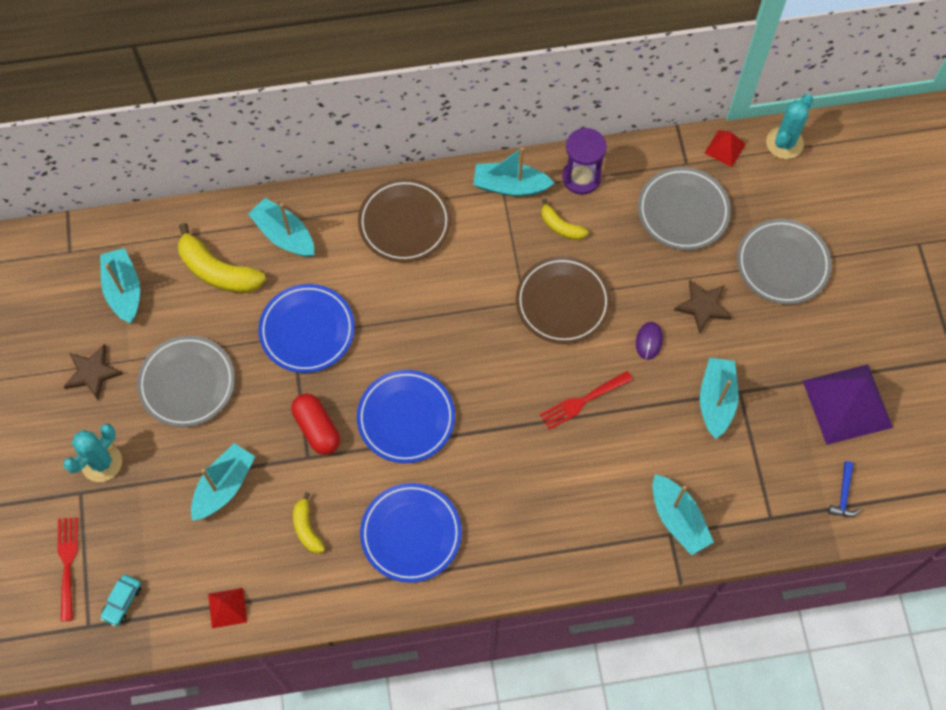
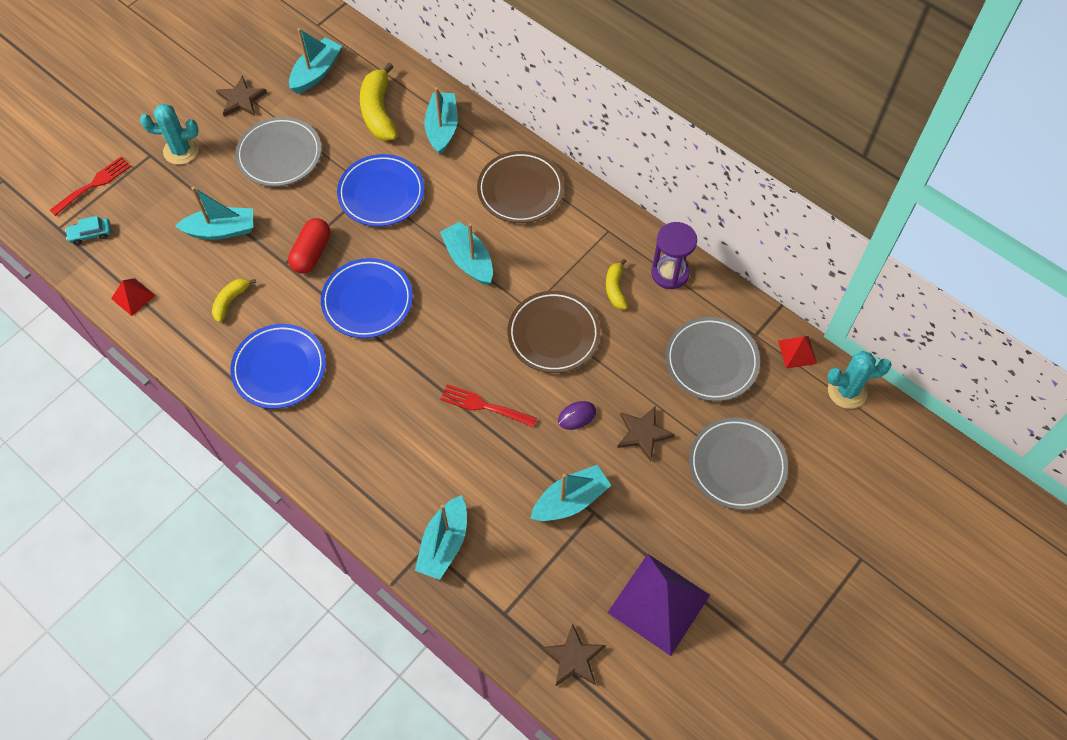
camera: 50 degrees right, 5 degrees down
turquoise boat [473,147,554,196] -> turquoise boat moved to [440,221,493,285]
blue hammer [828,461,861,517] -> brown star [542,623,606,687]

